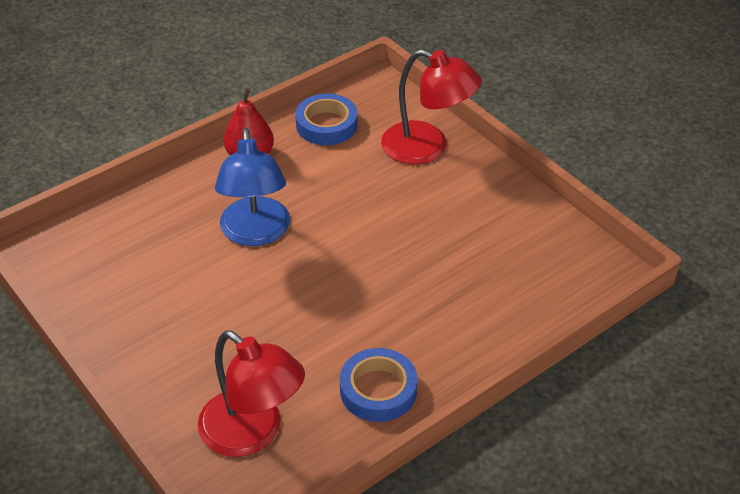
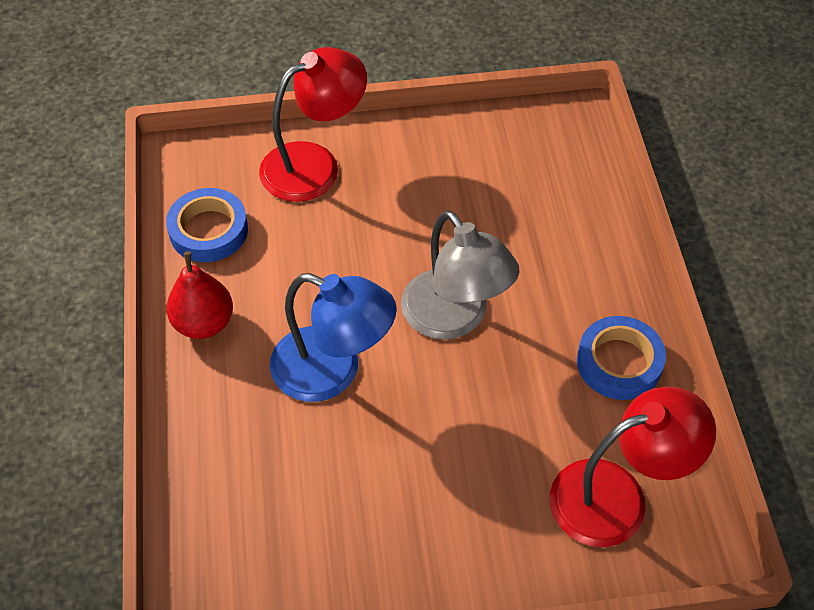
camera: 60 degrees left, 10 degrees up
none -> grey lamp [401,210,519,340]

